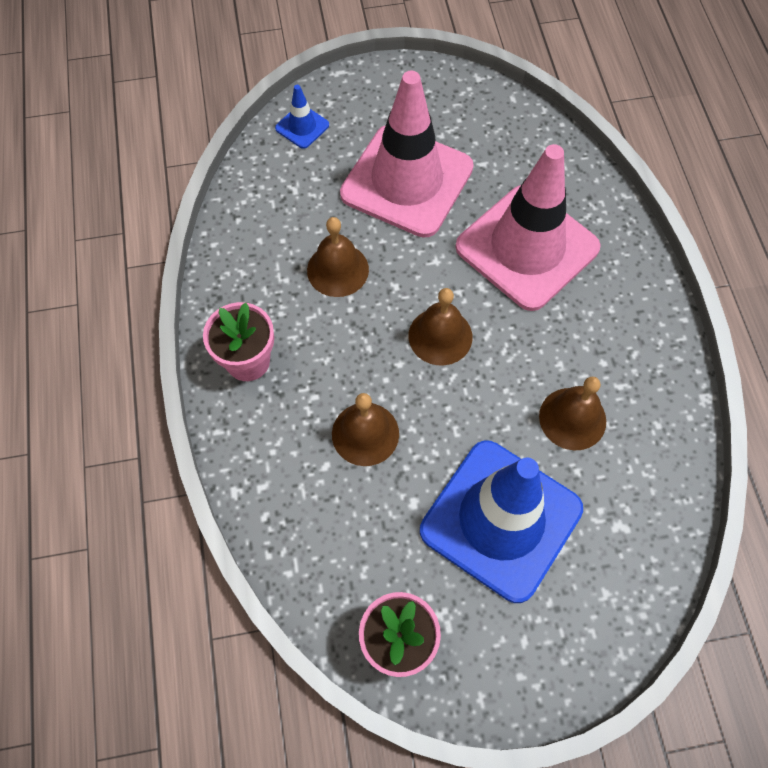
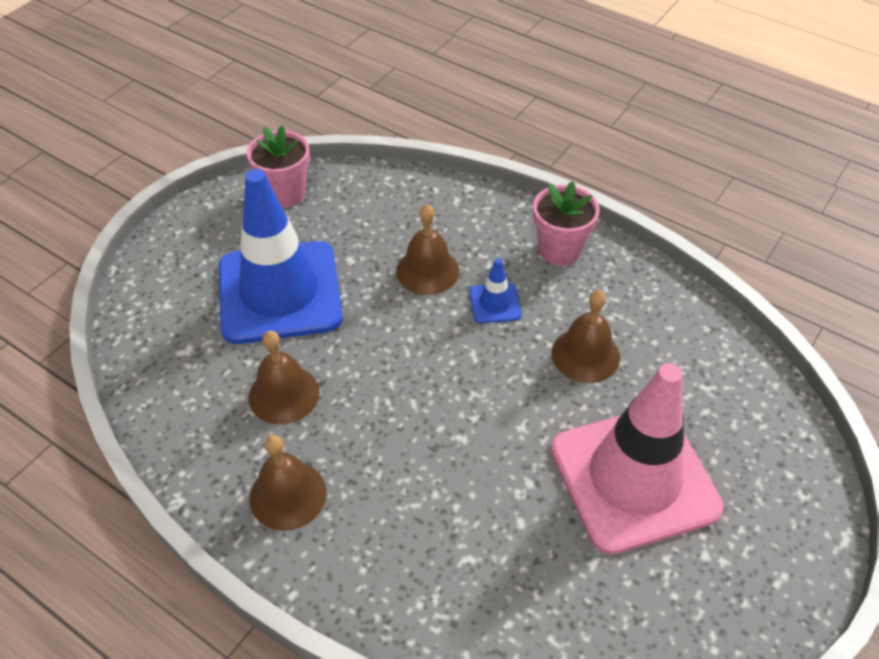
camera: 135 degrees right, 15 degrees down
blue traffic cone [275,85,329,149] -> blue traffic cone moved to [469,258,522,324]
brown bell [408,288,472,365] -> brown bell moved to [249,435,326,531]
pink traffic cone [455,144,601,311] -> none

